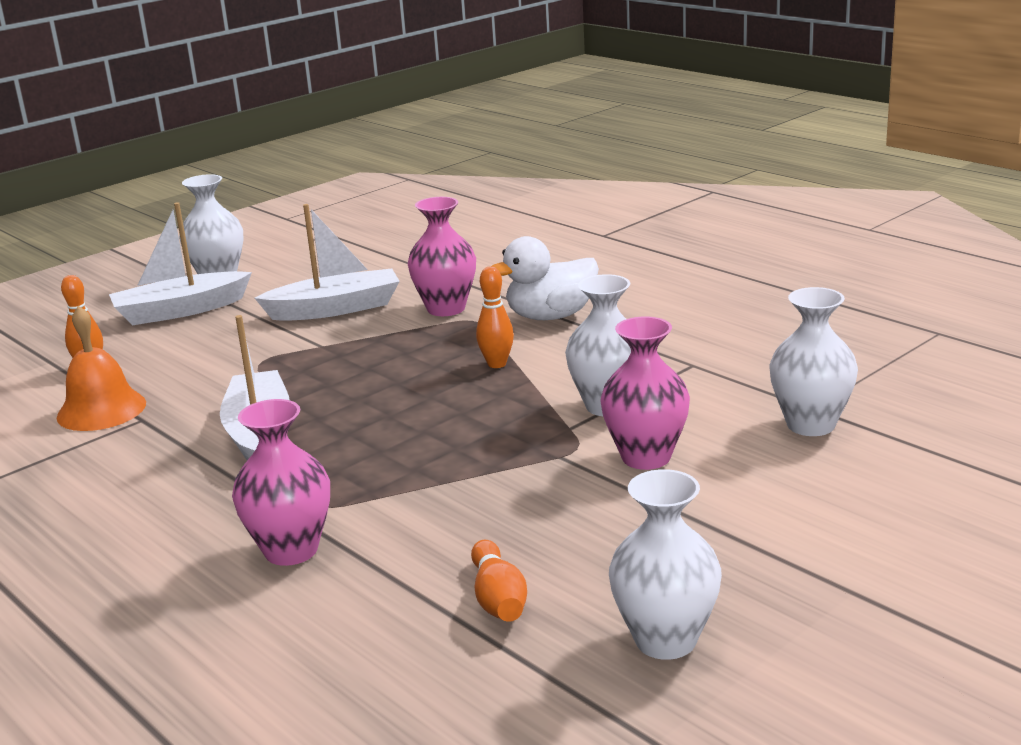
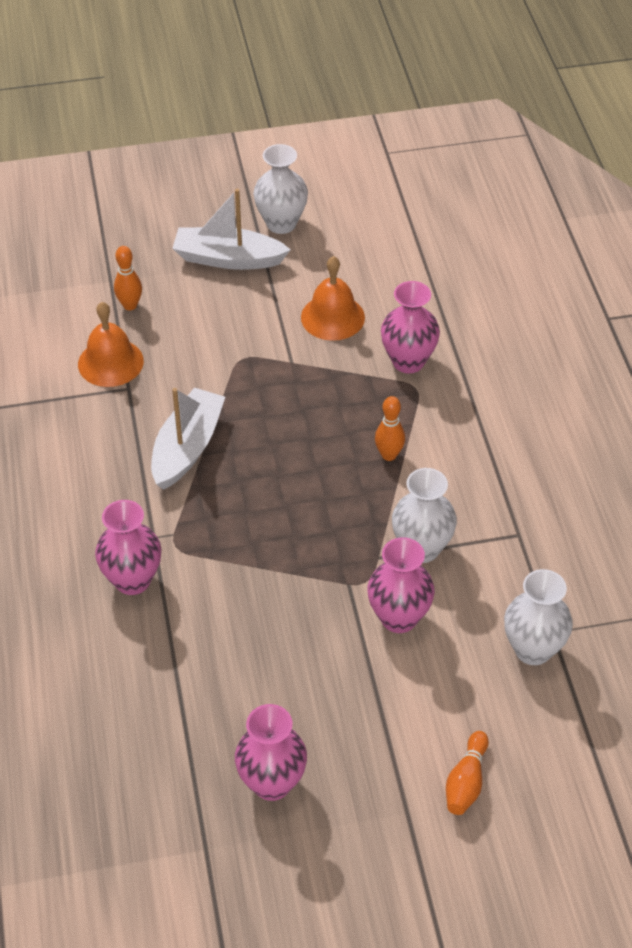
camera: 30 degrees right, 25 degrees up
white boat [255,204,400,321] -> orange bell [301,256,365,341]
orange bowling pin [471,540,527,622] -> orange bowling pin moved to [446,731,489,815]
white duck [492,236,599,320] -> none
white vase [609,469,722,660] -> pink vase [235,704,307,801]

